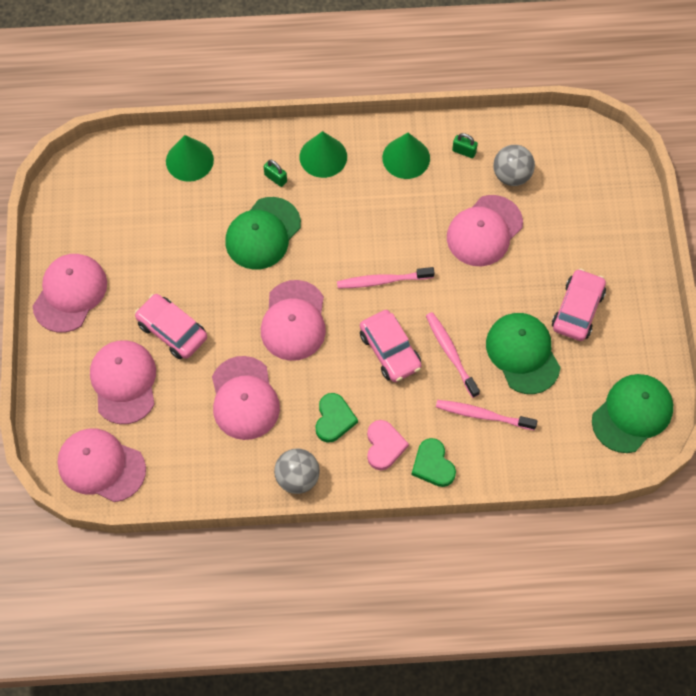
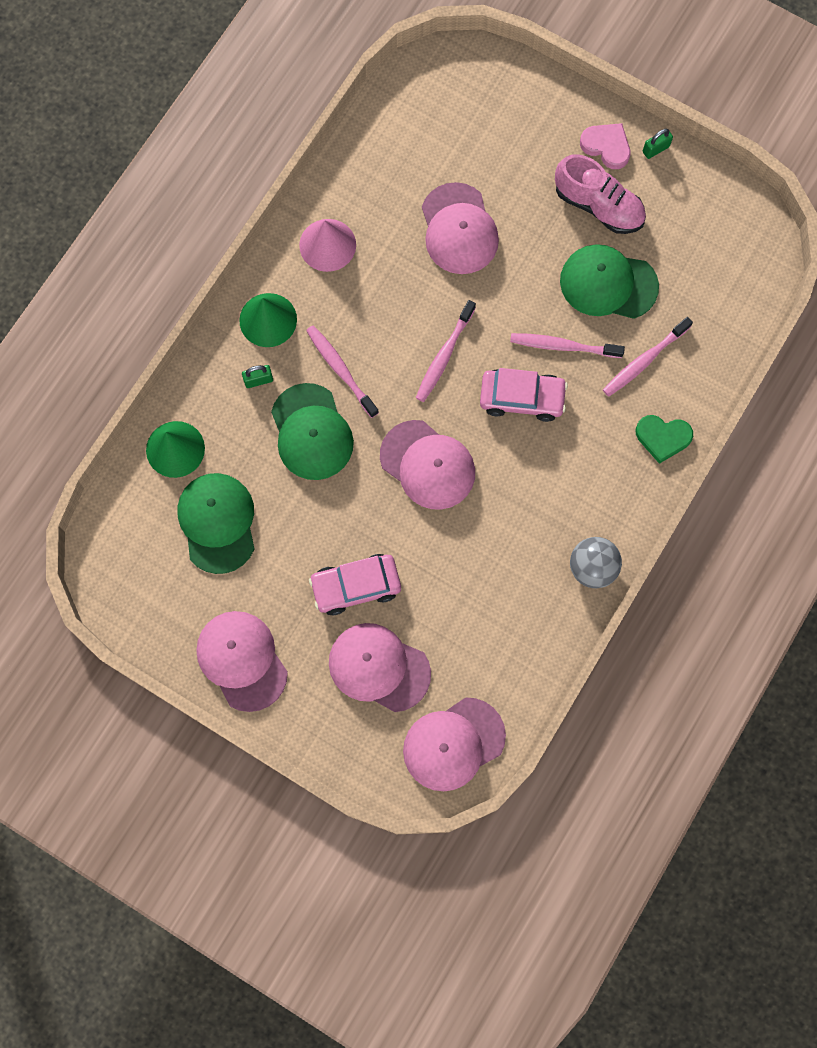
camera: 55 degrees left, 10 degrees up
pink cap [212,356,280,440] -> none
green heart [315,393,358,443] -> none
pink heart [367,420,409,470] -> pink heart moved to [580,123,631,169]
green cone [382,133,430,179] -> pink cone [299,219,356,272]
green padlock [452,133,478,158] -> green padlock moved to [643,129,673,159]
grey ball [493,145,535,186] -> none
pink car [552,268,606,341] -> pink shoe [555,154,646,234]
green cap [592,374,673,453] -> green cap moved to [178,473,254,574]
none -> pink toothbrush [306,326,379,418]

